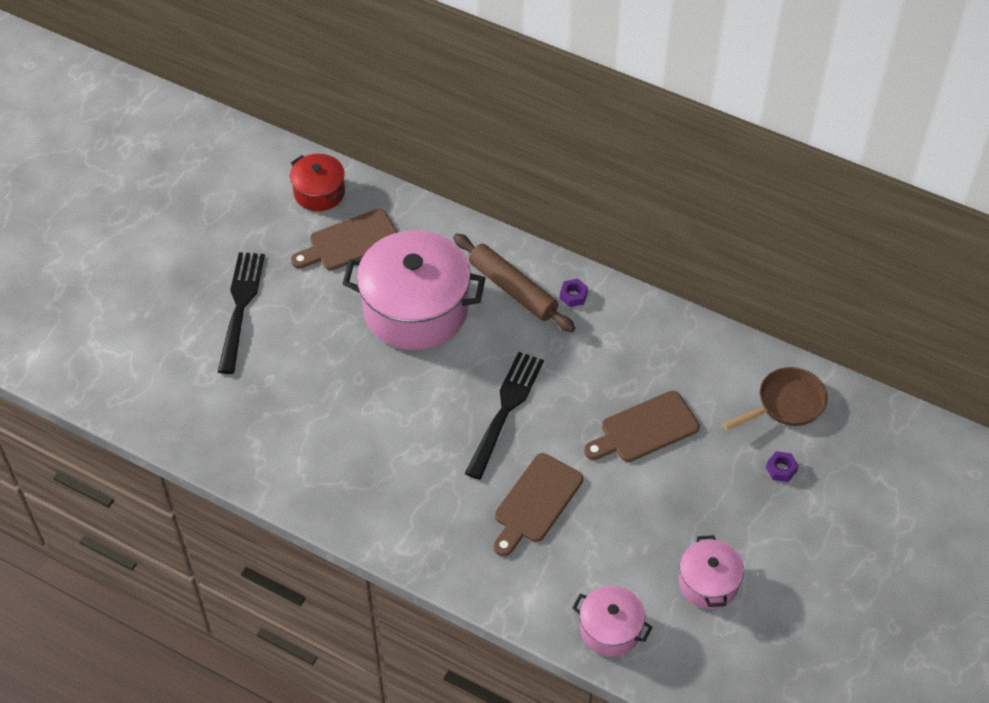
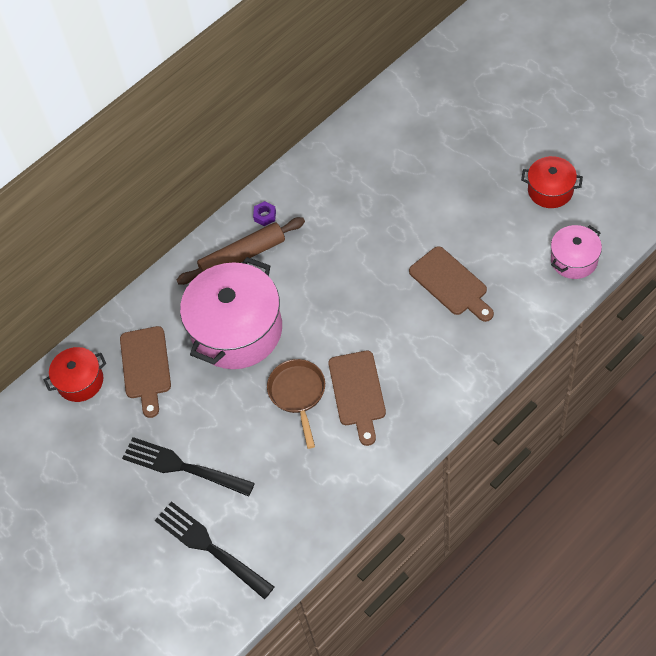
camera: 65 degrees left, 5 degrees up
black fork [465,352,544,480] -> black fork moved to [155,501,274,599]
brown cutting board [584,391,700,462] -> brown cutting board moved to [328,351,386,446]
pink pot [679,535,744,609] -> red pot [521,156,583,208]
brown pan [723,367,828,430] -> brown pan moved to [267,359,325,449]
purple nut [766,451,798,482] -> none

